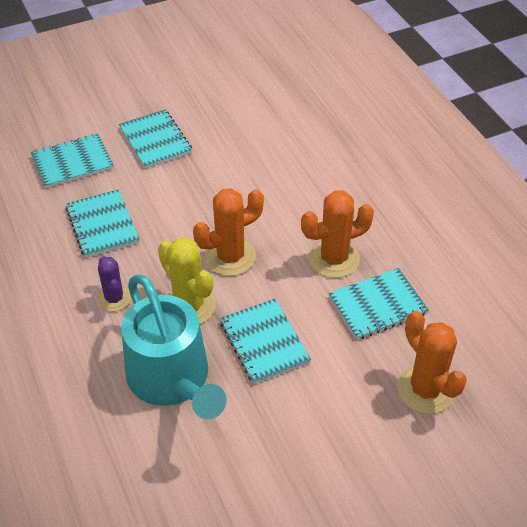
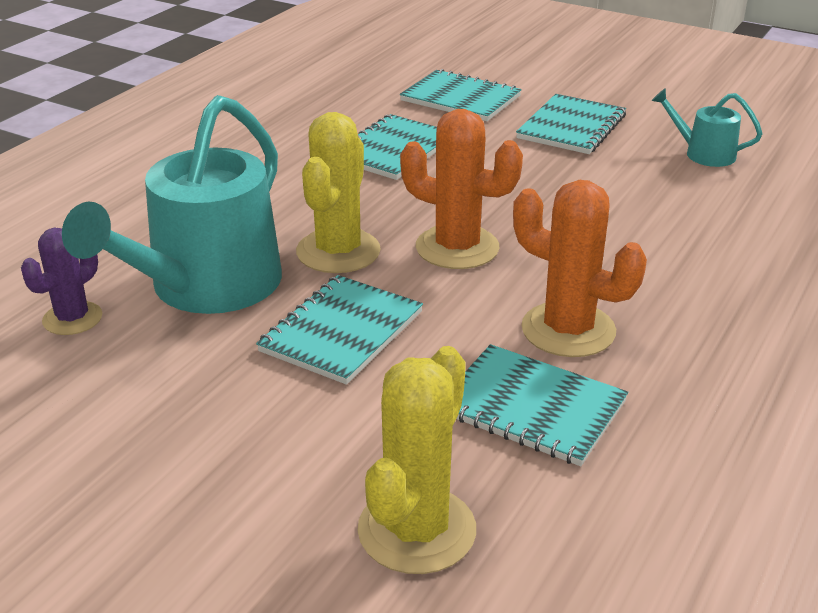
camera: 55 degrees right, 15 degrees down
purple cactus [97,256,131,312] -> purple cactus moved to [21,228,102,335]
orange cactus [397,311,467,414] -> yellow cactus [357,346,476,574]
none -> turquoise watering can [651,88,763,167]

